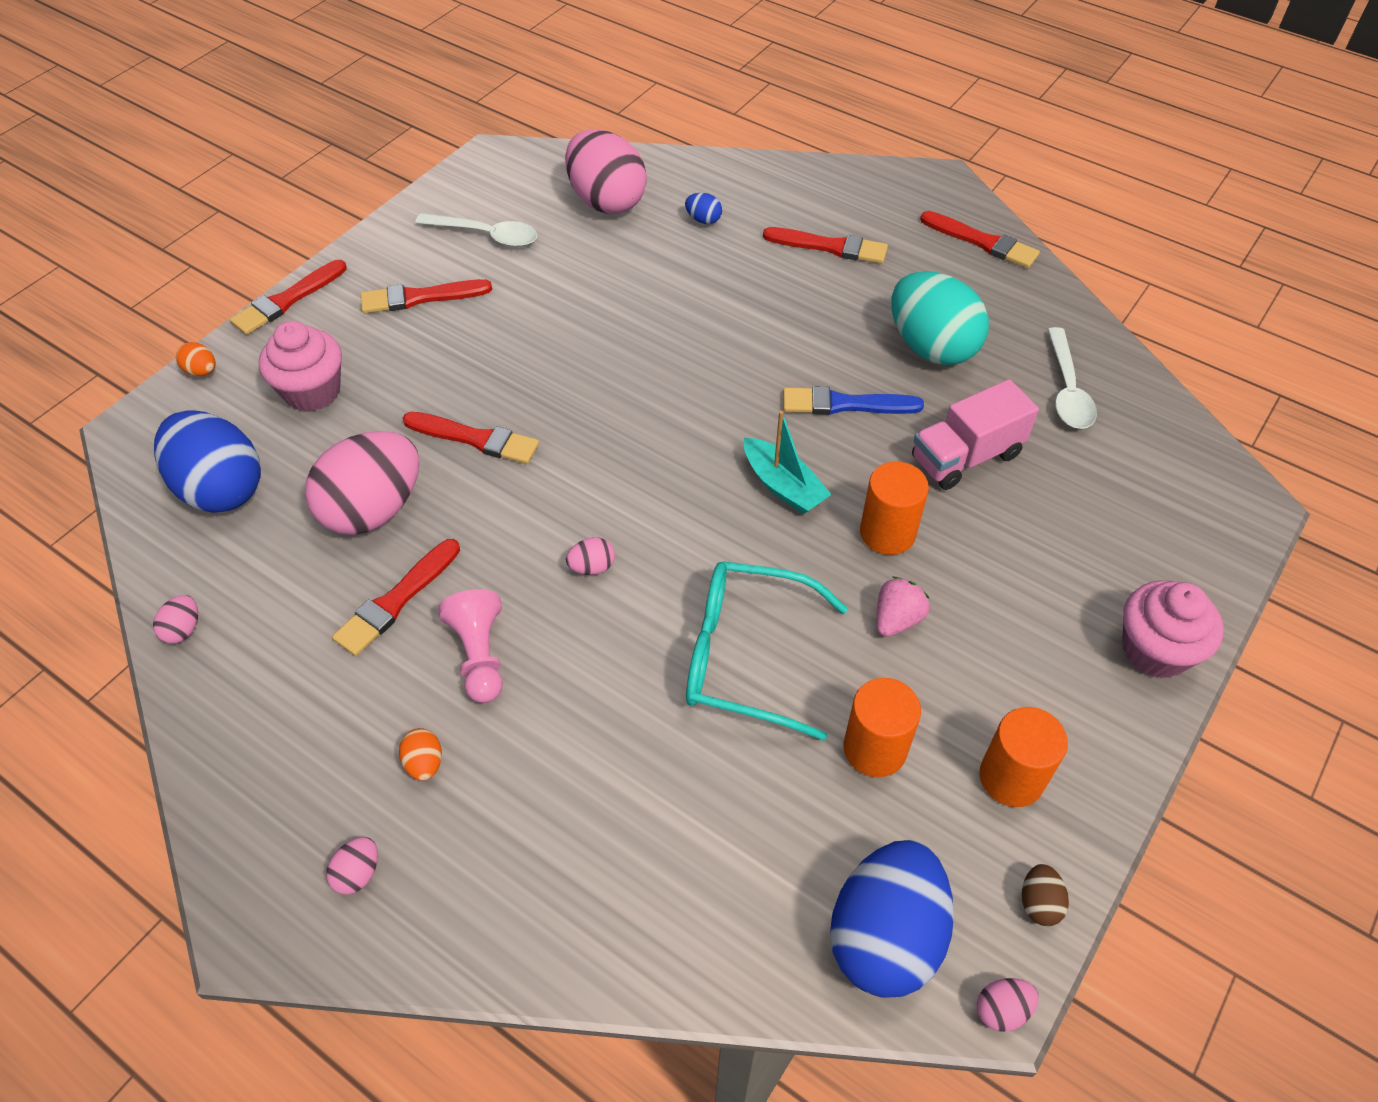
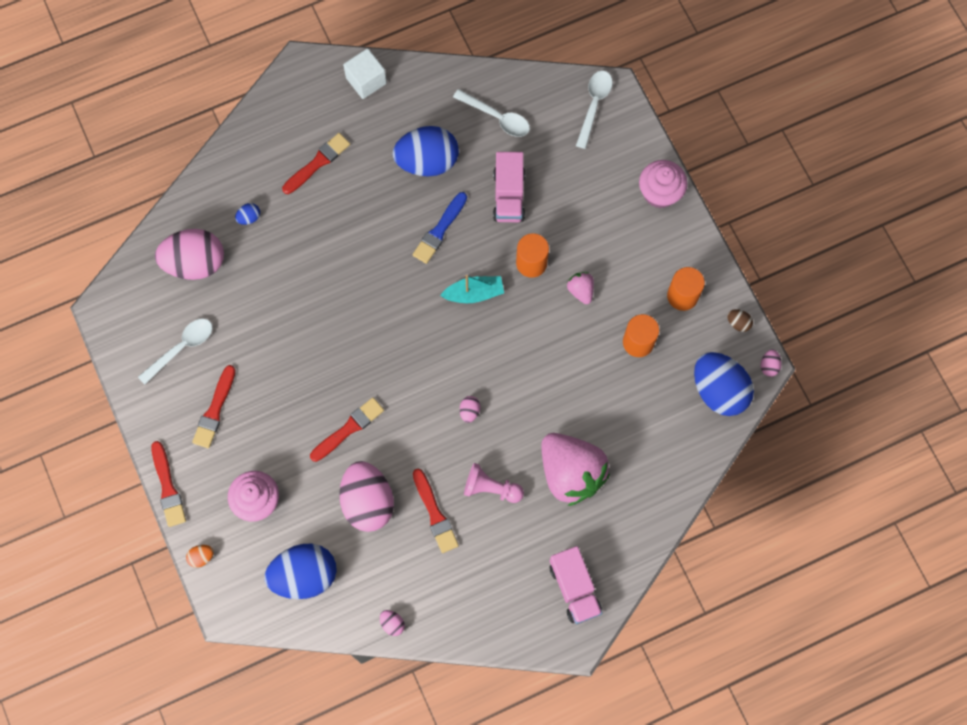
camera: 60 degrees left, 20 degrees up
pink egg [326,837,378,895] -> pink truck [550,546,602,624]
orange egg [399,728,442,781] -> none
turquoise glasses [686,561,848,741] -> none
turquoise egg [892,271,989,365] -> blue egg [393,126,459,177]
red brush [920,211,1040,268] -> white cube [343,48,387,99]
none -> pink strawberry [541,433,610,506]
none -> white spoon [576,71,613,149]

